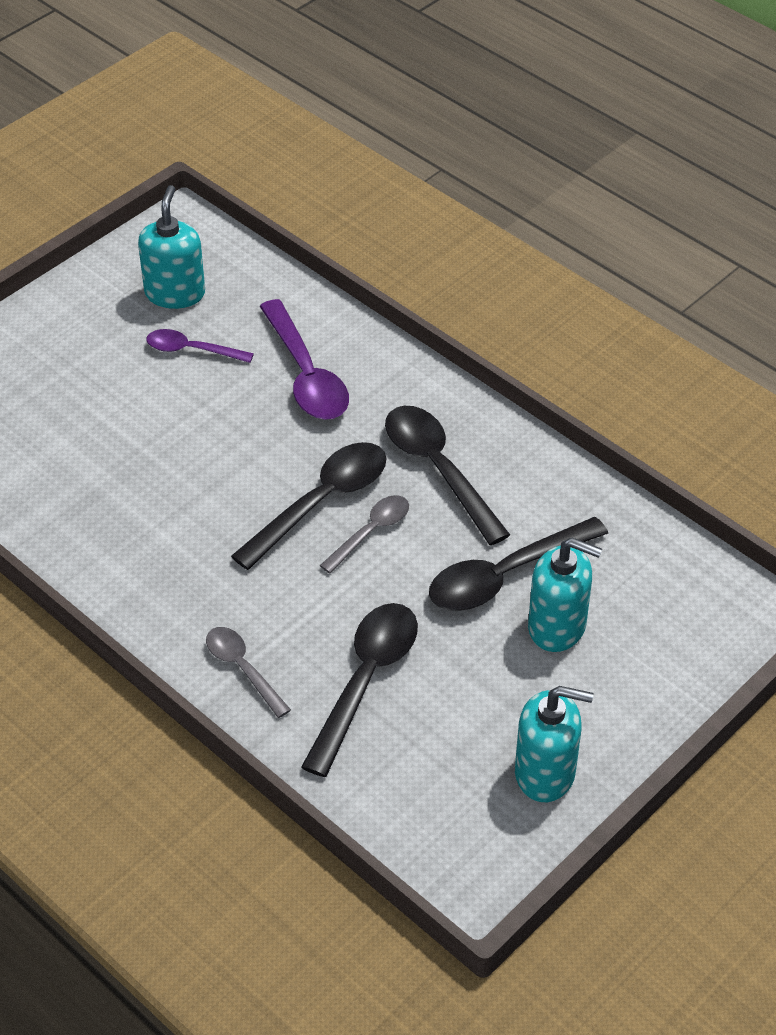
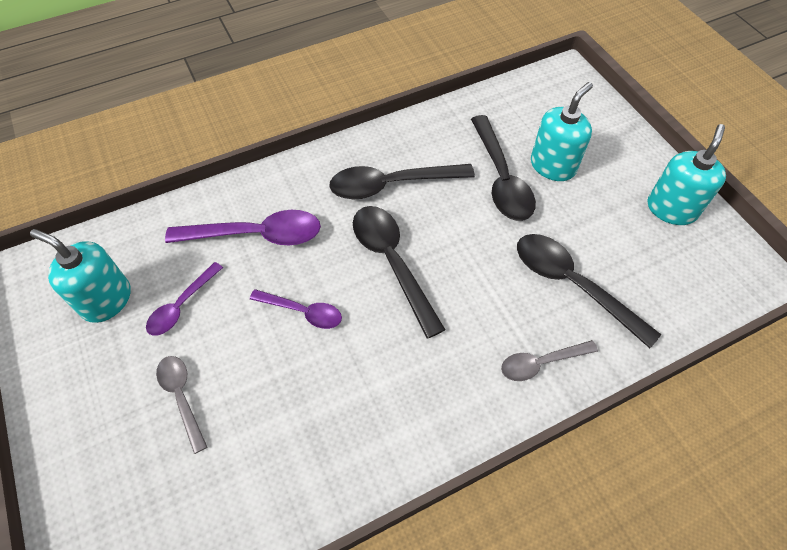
camera: 70 degrees left, 10 degrees up
grey spoon [320,495,409,573] -> grey spoon moved to [156,356,207,454]
none -> purple spoon [250,289,342,329]

